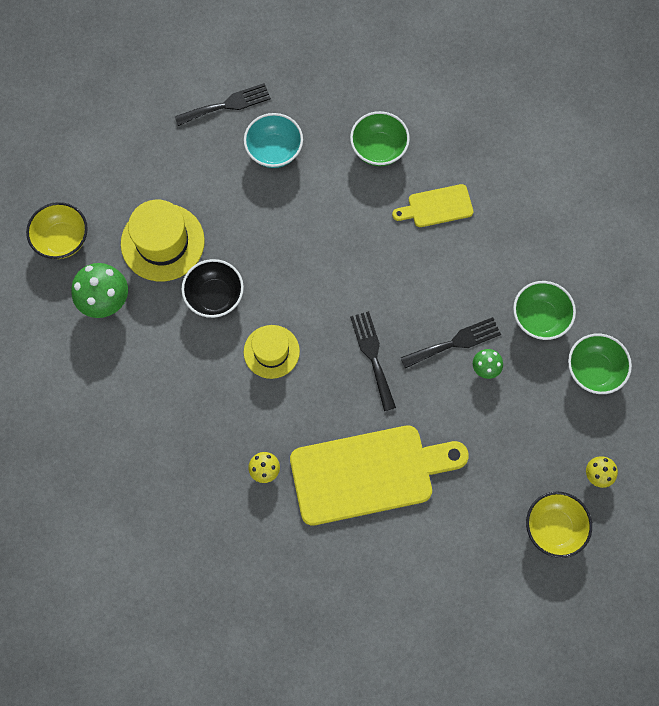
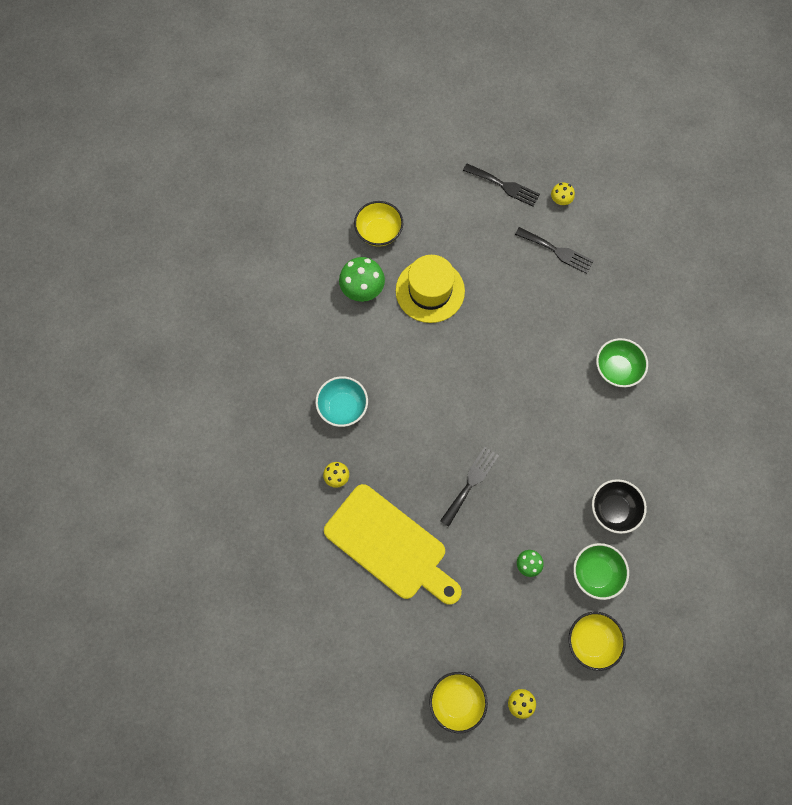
camera: 50 degrees right, 0 degrees up
black bowl [181,259,244,318] -> black bowl moved to [592,479,647,534]
turquoise bowl [244,113,303,168] -> turquoise bowl moved to [316,376,368,427]
yellow hat [244,325,300,379] -> none
yellow cutting board [392,184,473,227] -> none
black fork [401,317,501,368] -> black fork moved to [463,164,540,207]
green bowl [568,334,632,394] -> yellow bowl [569,612,626,671]
none -> yellow mushroom [551,182,575,205]

